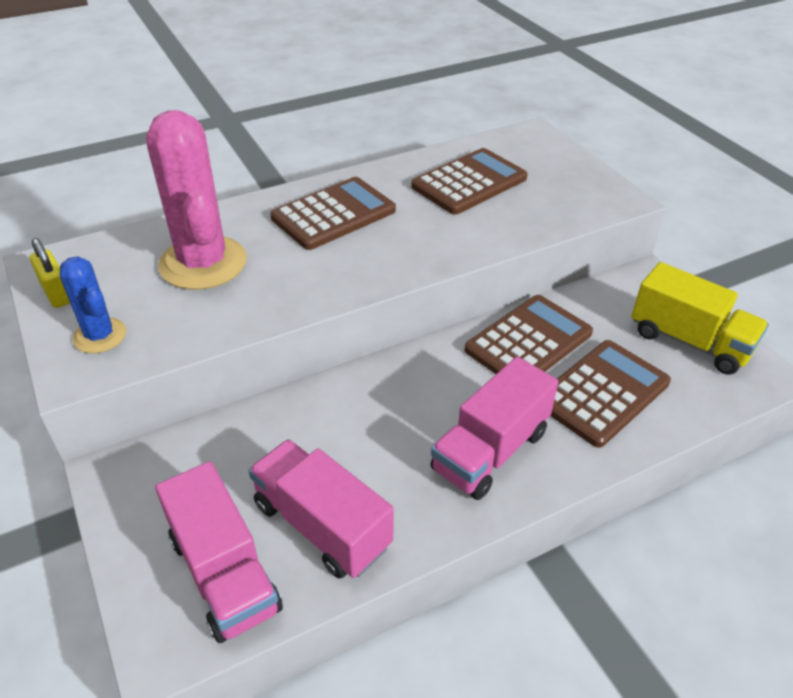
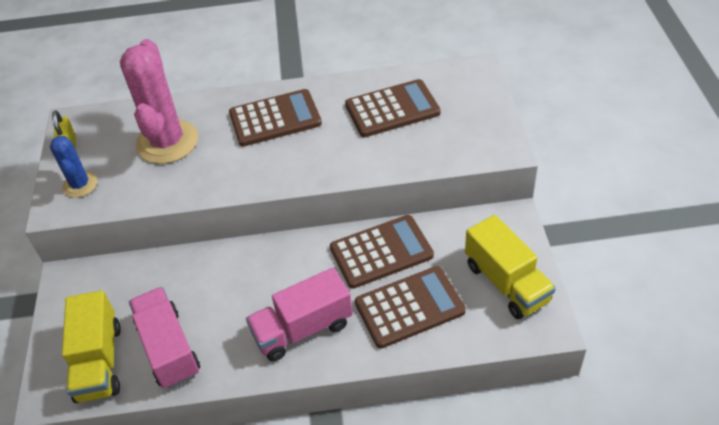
camera: 25 degrees right, 5 degrees up
pink truck [155,461,283,643] -> yellow truck [62,290,121,403]

